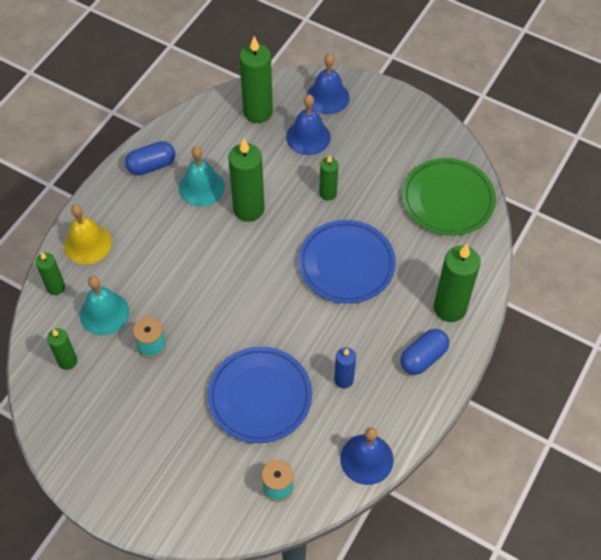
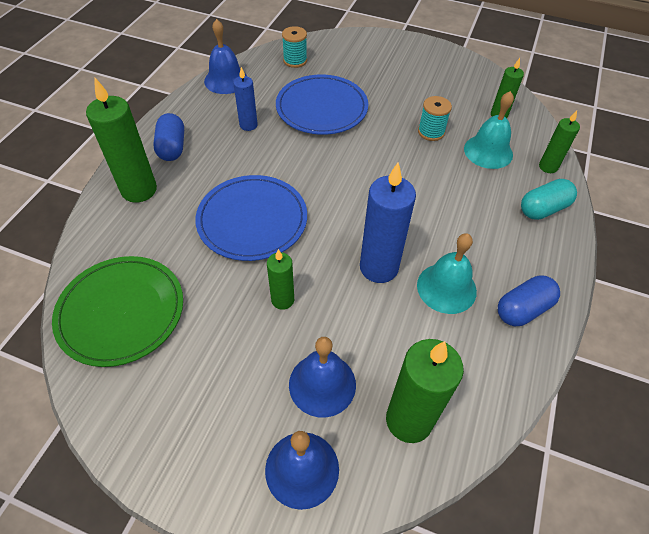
camera: 170 degrees right, 5 degrees down
yellow bell [64,204,112,264] -> turquoise capsule [521,179,577,220]
green candle [228,138,265,222] -> blue candle [360,162,416,283]
blue capsule [401,329,449,375] -> blue capsule turned 45 degrees counterclockwise [153,113,184,161]

